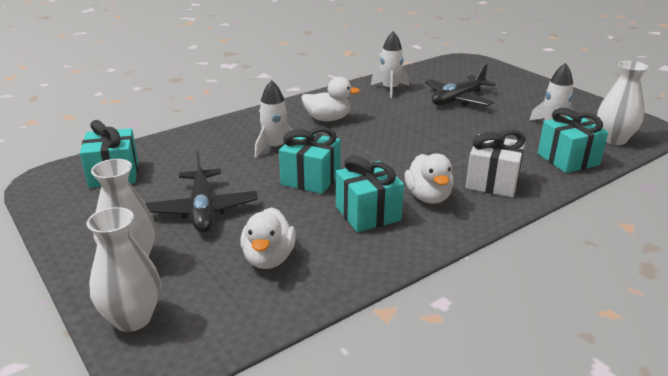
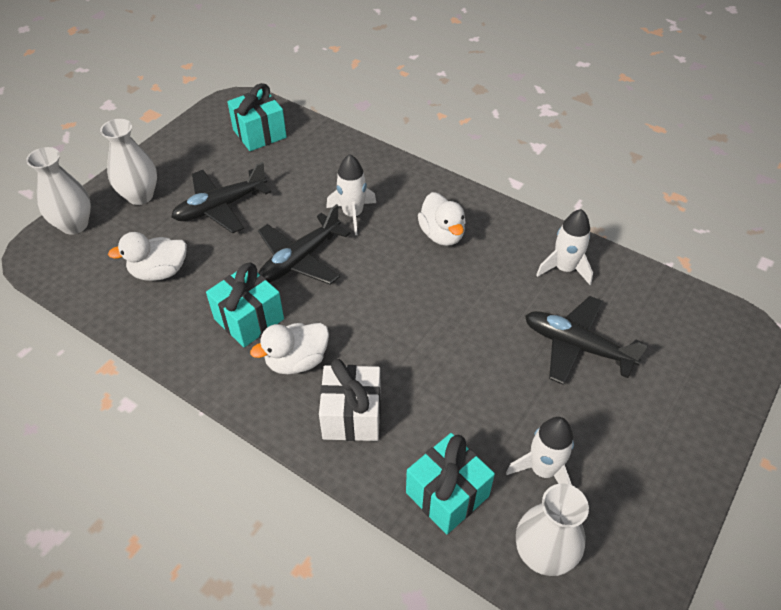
camera: 70 degrees right, 20 degrees up
turquoise gift [279,127,341,194] -> black plane [258,204,350,285]

